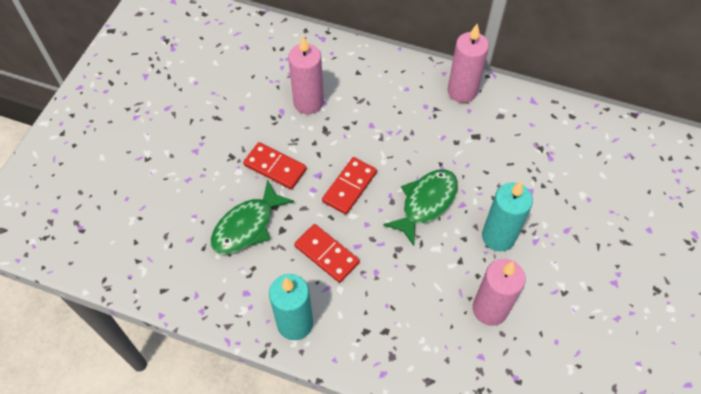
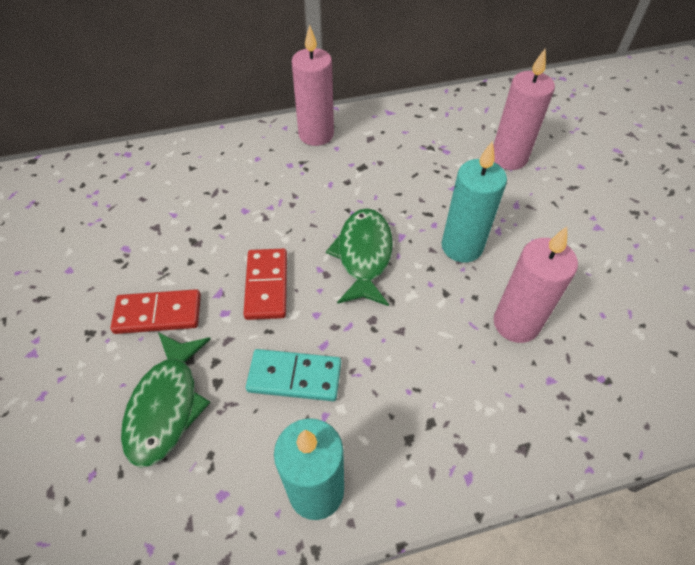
camera: 35 degrees left, 5 degrees down
pink candle [288,36,324,114] -> pink candle moved to [493,48,555,170]
red domino [294,224,360,283] -> turquoise domino [246,349,341,401]

